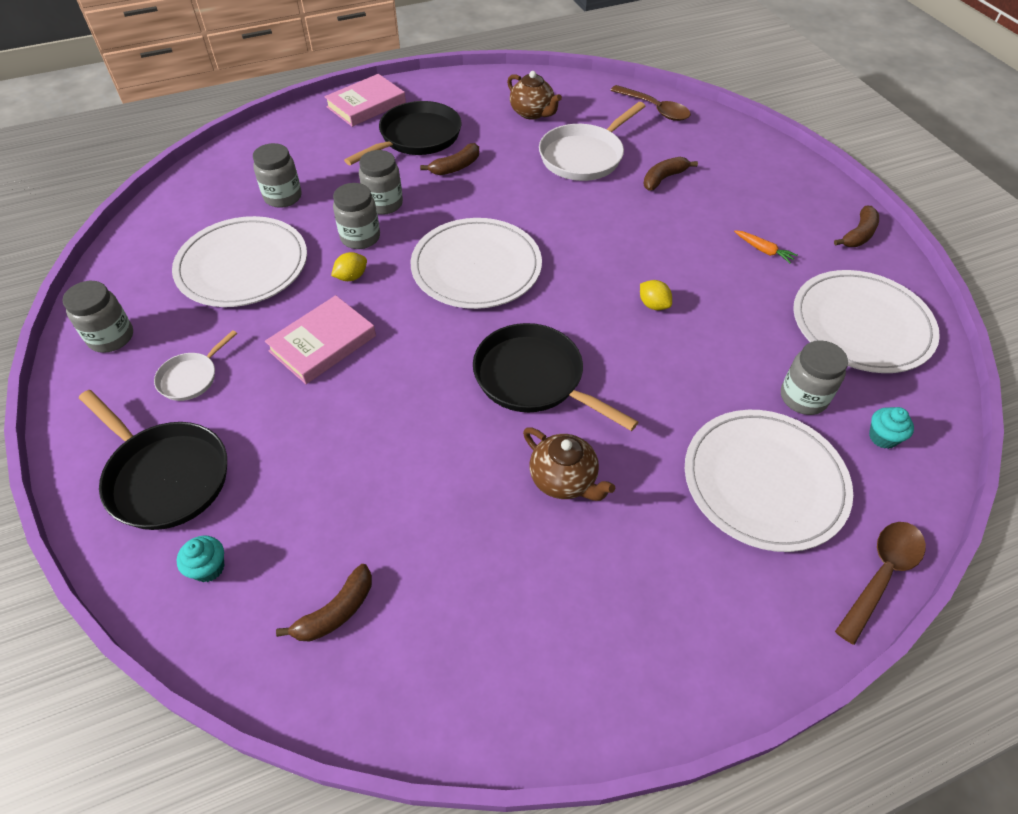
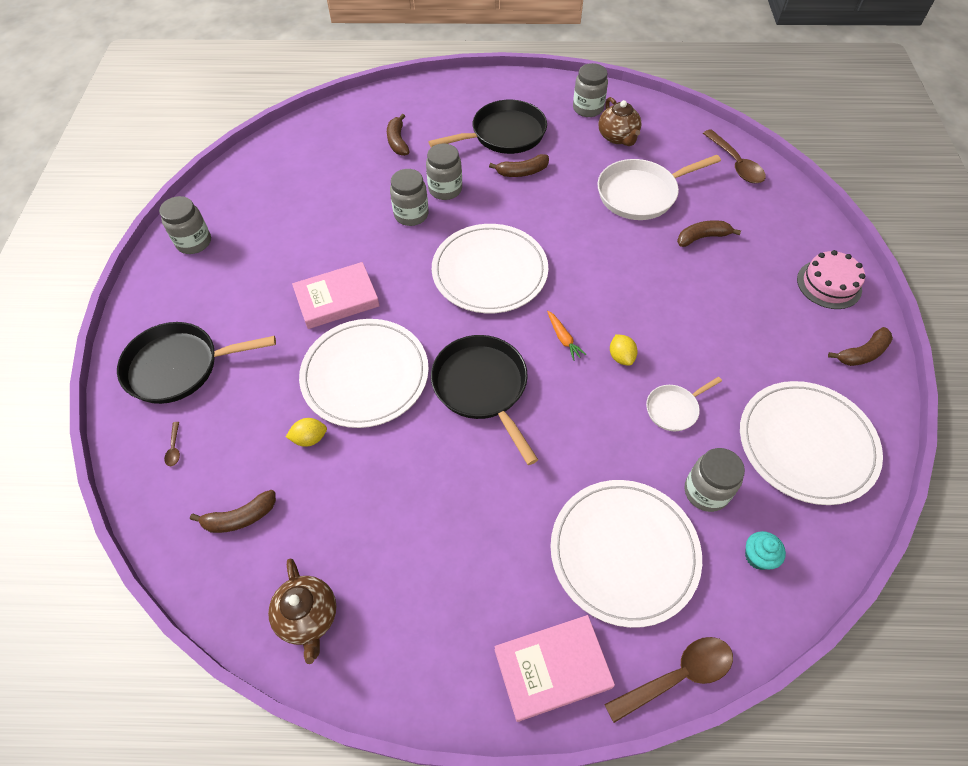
camera: 25 degrees right, 5 degrees up
black pan [79,390,227,530] -> black pan turned 105 degrees clockwise [117,322,276,404]
white pan [154,330,237,401] -> white pan moved to [646,377,722,431]
white plate [172,216,307,307] -> white plate moved to [299,319,429,428]
turquoise cupcake [177,535,225,582] -> brown spoon [164,422,180,466]
grey jar [253,143,302,208] -> grey jar moved to [573,63,608,117]
pink book [324,74,406,127] -> pink book moved to [495,615,615,722]
yellow lemon [331,252,367,281] -> yellow lemon moved to [286,418,327,447]
brown teapot [523,427,615,501] -> brown teapot moved to [268,559,336,664]
orange carrot [734,230,797,264] -> orange carrot moved to [547,311,587,361]
none -> brown banana [387,114,410,156]
none -> pink cake [797,250,865,309]

